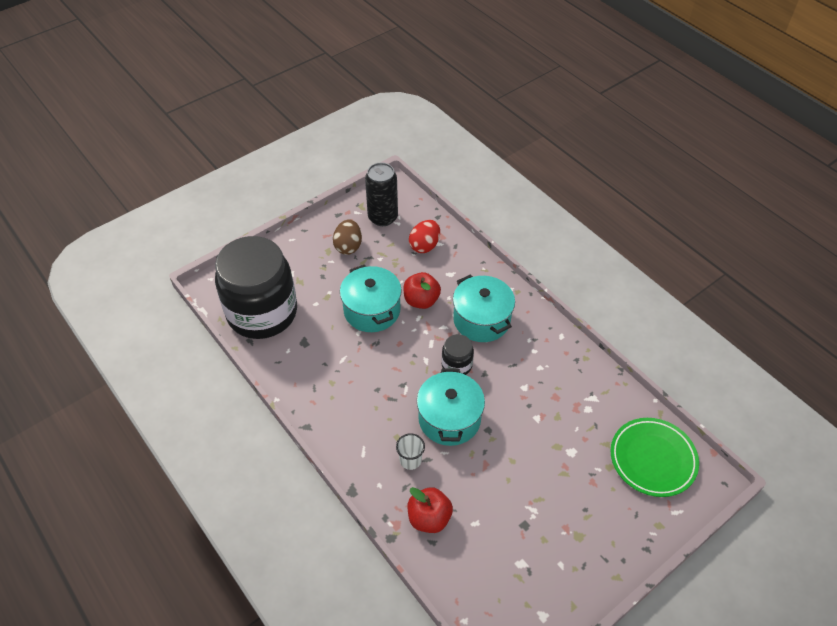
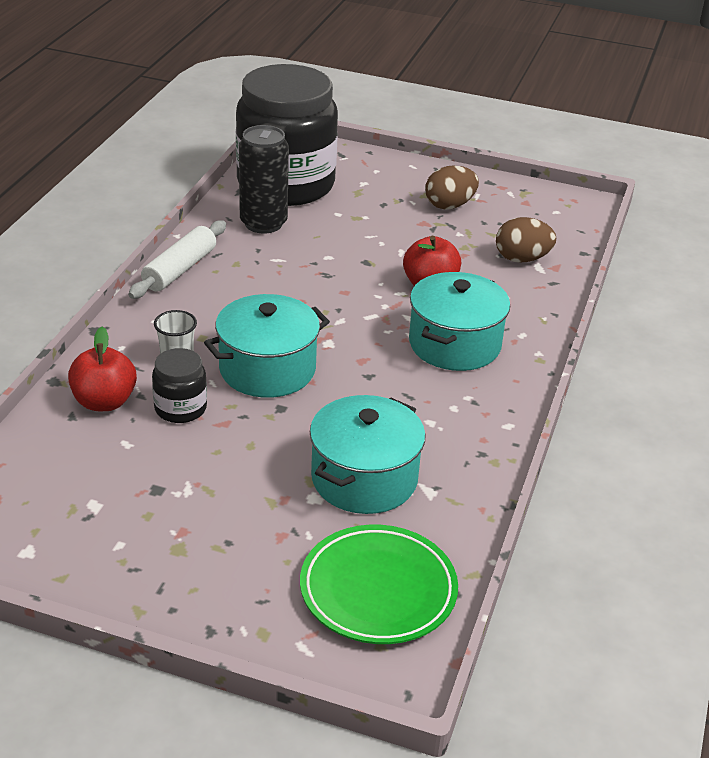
camera: 55 degrees right, 15 degrees down
turquoise pot [340,265,402,332] -> turquoise pot moved to [310,395,425,514]
black can [365,163,398,226] -> black can moved to [239,125,289,233]
red egg [409,220,440,253] -> brown egg [496,217,556,263]
black jar [442,334,474,375] -> black jar moved to [152,348,207,423]
none -> white rolling pin [128,220,226,299]

